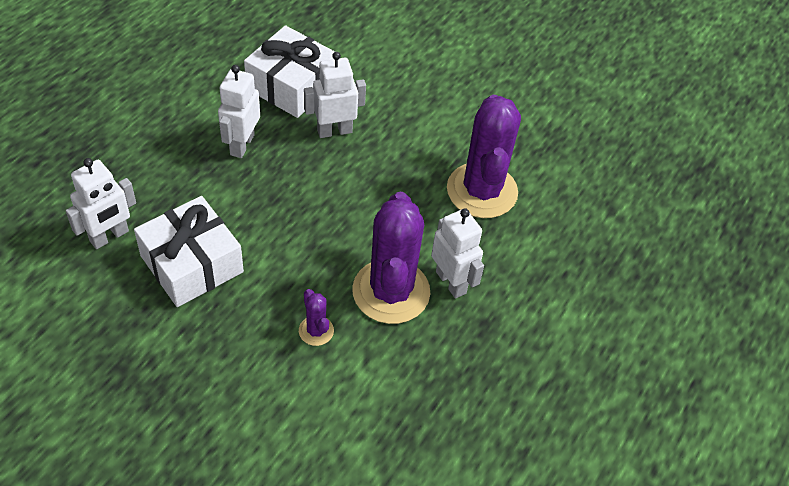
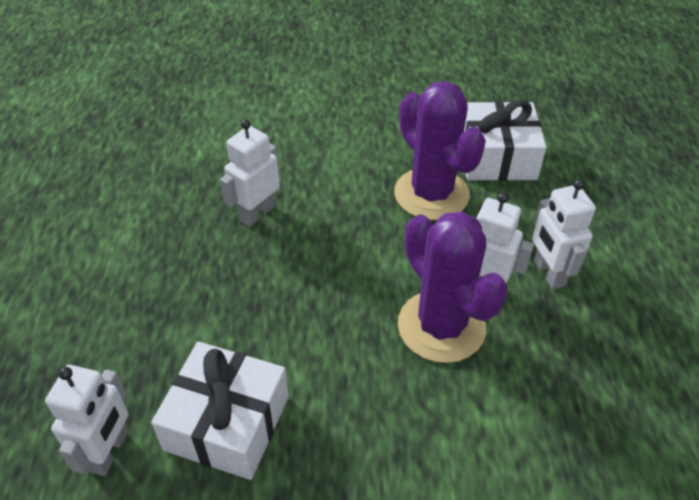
camera: 30 degrees left, 5 degrees down
white robot [218,65,260,158] -> white robot moved to [532,179,596,289]
white gift [244,25,335,118] -> white gift moved to [464,100,547,181]
purple cactus [299,289,334,346] -> none

